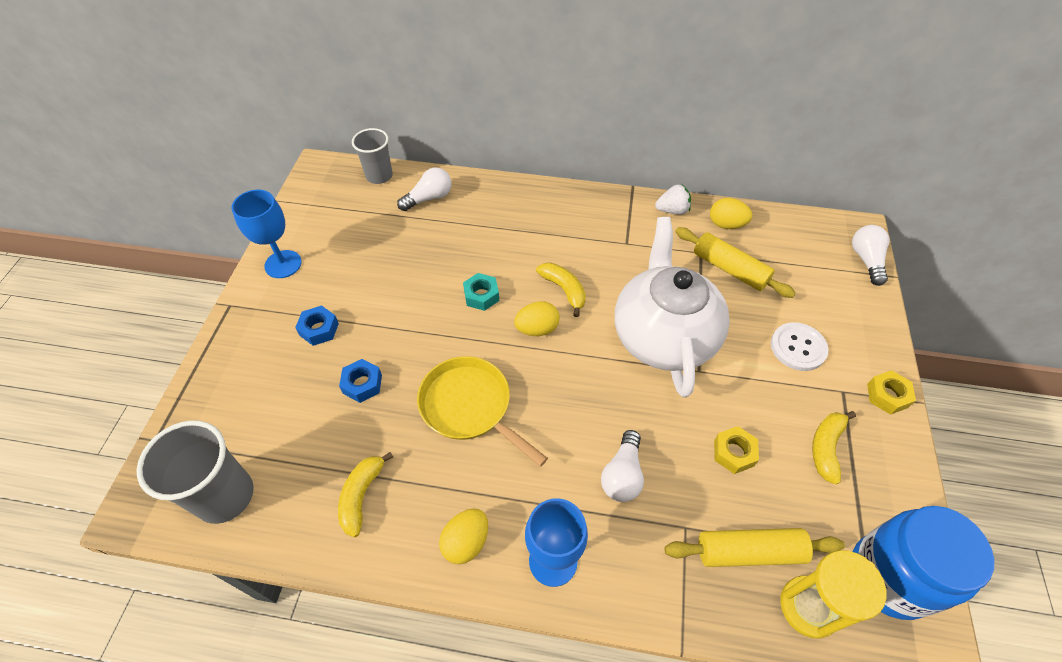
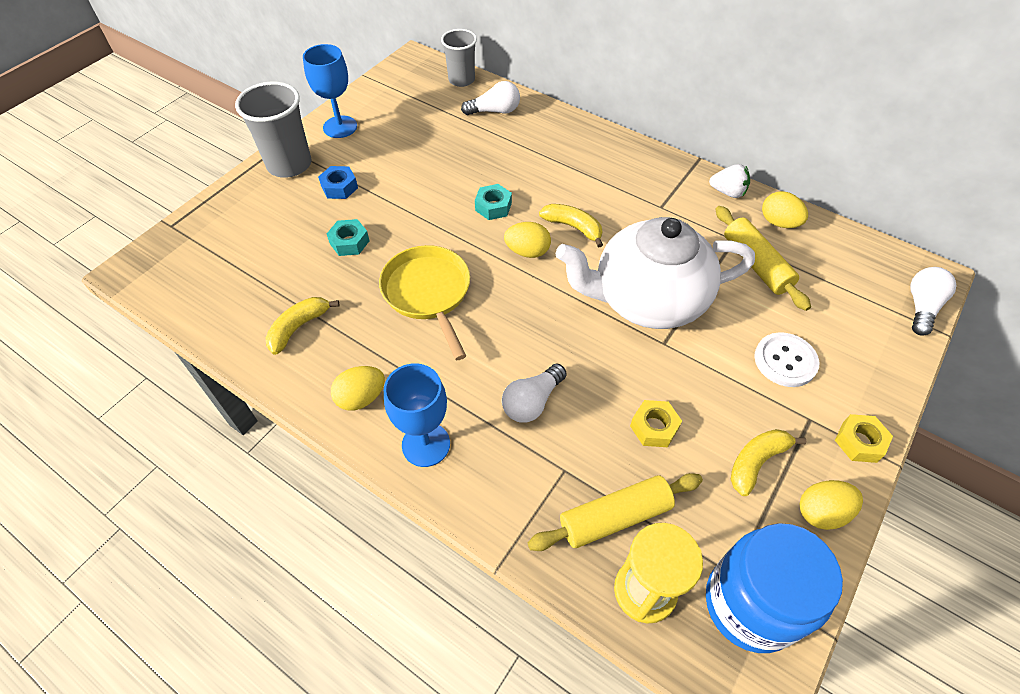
camera: 25 degrees right, 0 degrees up
grey cup [137,420,254,524] -> grey cup moved to [235,82,311,178]
blue nut [339,359,382,403] -> turquoise nut [327,219,370,256]
yellow banana [536,262,586,317] -> yellow banana turned 45 degrees counterclockwise [539,204,603,248]
white teapot [615,217,730,398] -> white teapot turned 120 degrees counterclockwise [556,217,755,329]
yellow rolling pin [665,528,845,567] -> yellow rolling pin turned 45 degrees counterclockwise [528,473,703,551]
none -> yellow egg [800,480,863,530]

